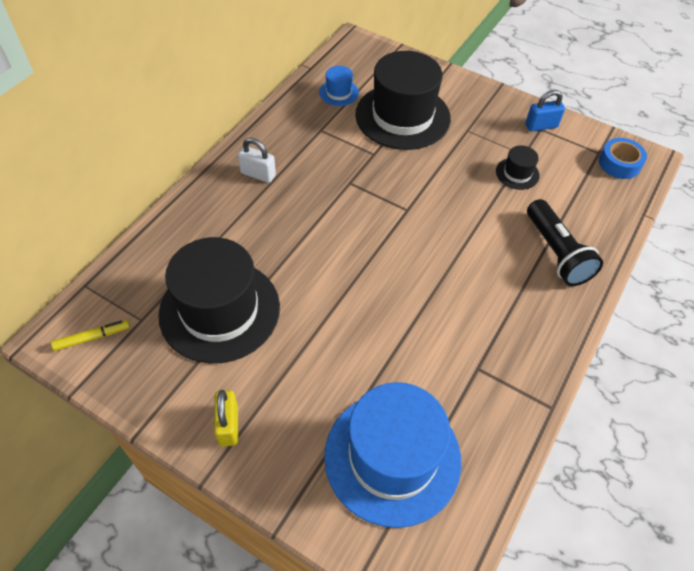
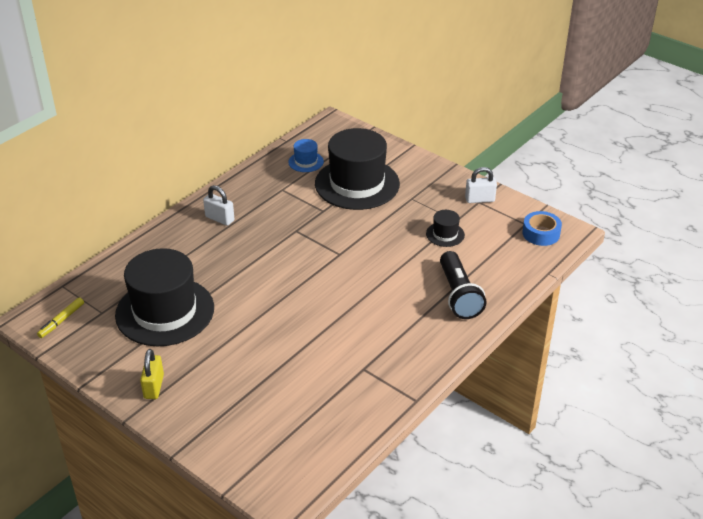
camera: 10 degrees right, 15 degrees down
yellow marker [51,320,130,351] -> yellow marker turned 135 degrees clockwise [37,297,84,338]
blue hat [324,382,462,528] -> none
blue padlock [525,90,565,132] -> white padlock [465,167,497,203]

